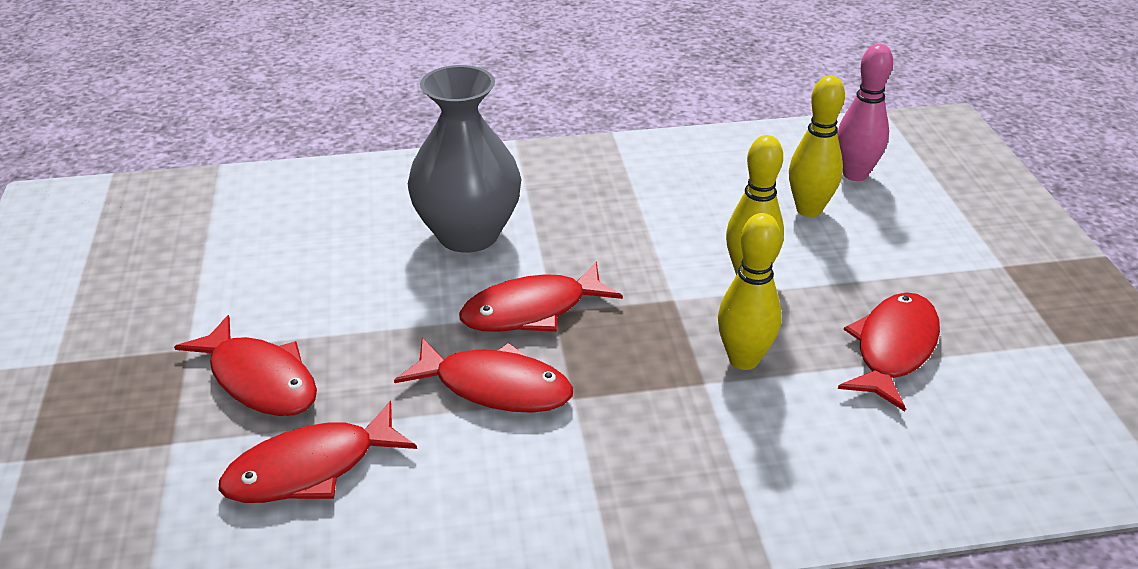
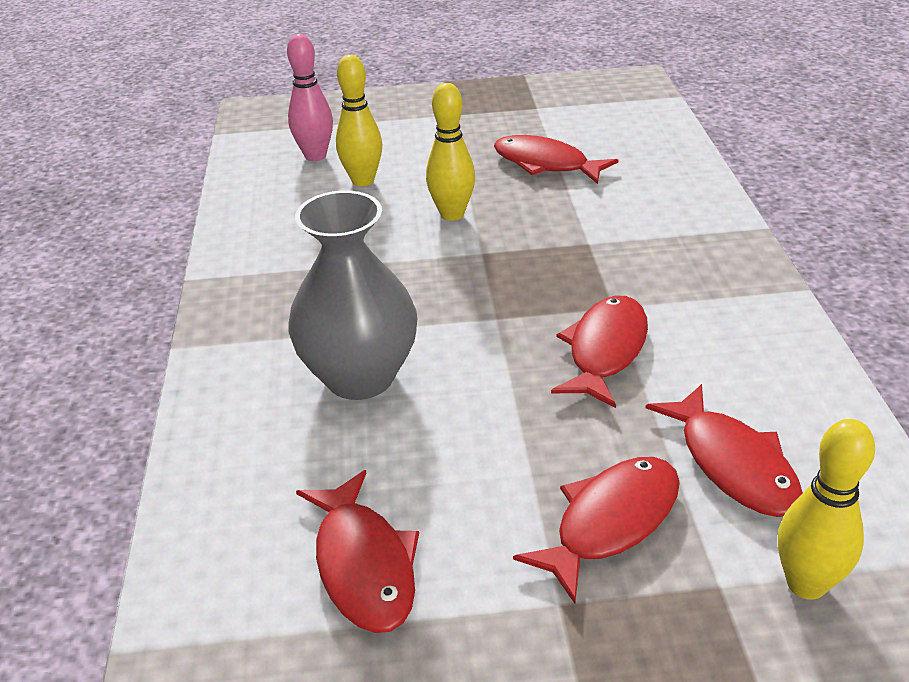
camera: 85 degrees left, 0 degrees up
red fish [459,262,623,332] -> red fish moved to [296,470,419,633]
yellow bowling pin [718,213,782,370] -> yellow bowling pin moved to [778,419,875,600]

